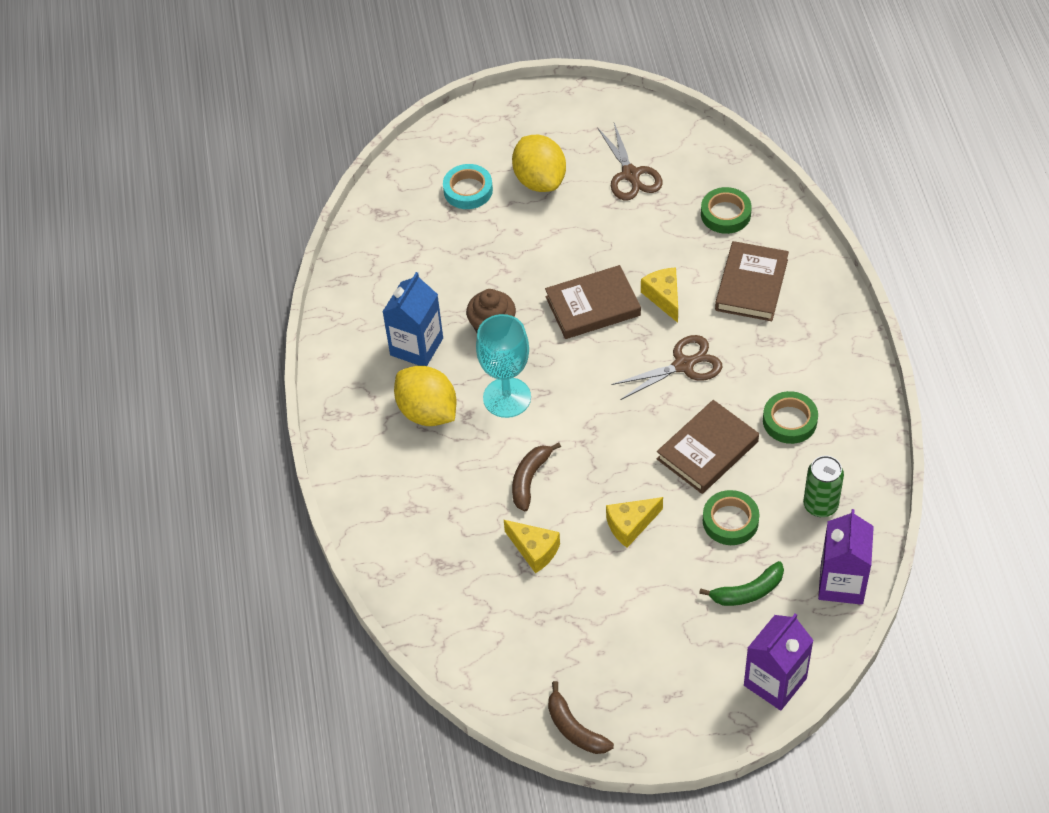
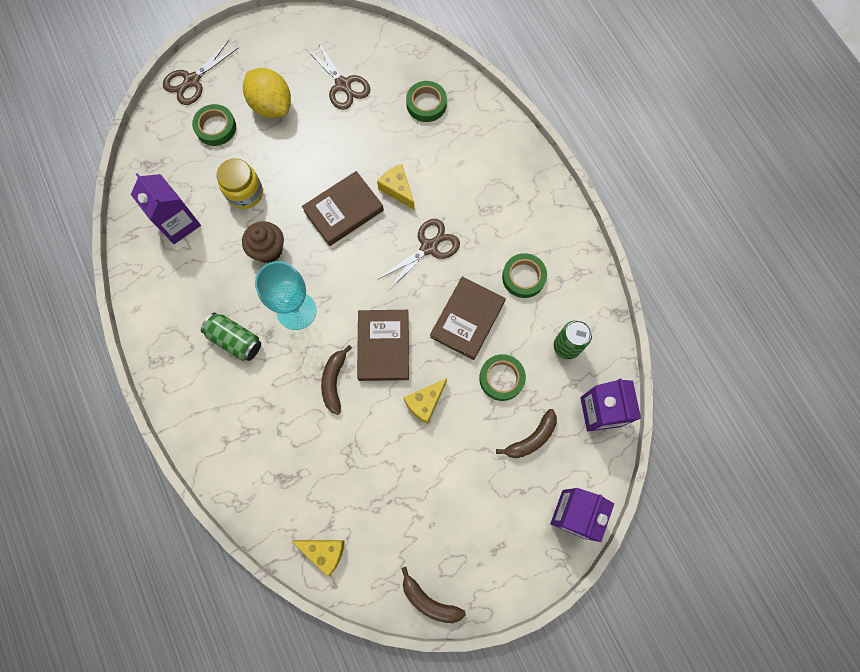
camera: 20 degrees left, 20 degrees up
blue carton [383,272,443,366] -> none
yellow lemon [394,366,456,426] -> green can [201,313,261,361]
turquoise tape [443,164,493,209] -> green tape [192,104,236,146]
yellow cheese [504,520,560,573] -> yellow cheese moved to [291,540,345,577]
green banana [699,561,784,606] -> brown banana [496,409,557,458]
brown book [715,241,789,321] -> brown book moved to [357,310,409,381]
none -> purple carton [131,173,201,244]
none -> brown scissors [163,40,238,105]
none -> yellow jar [217,158,263,209]

